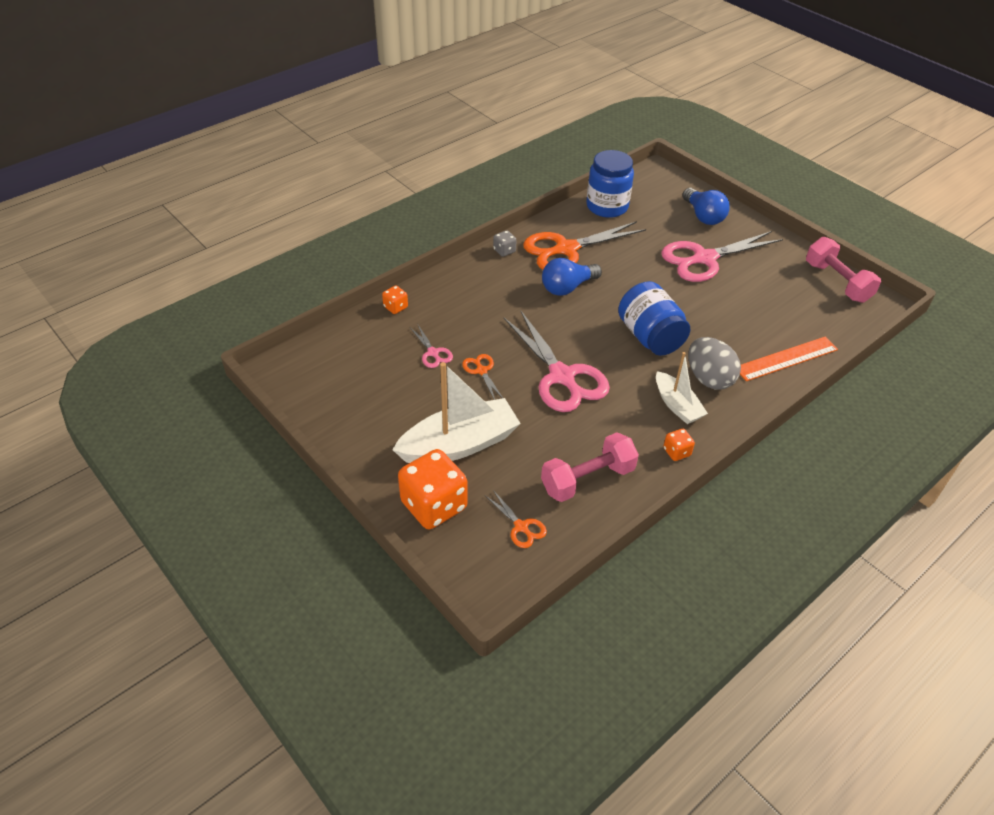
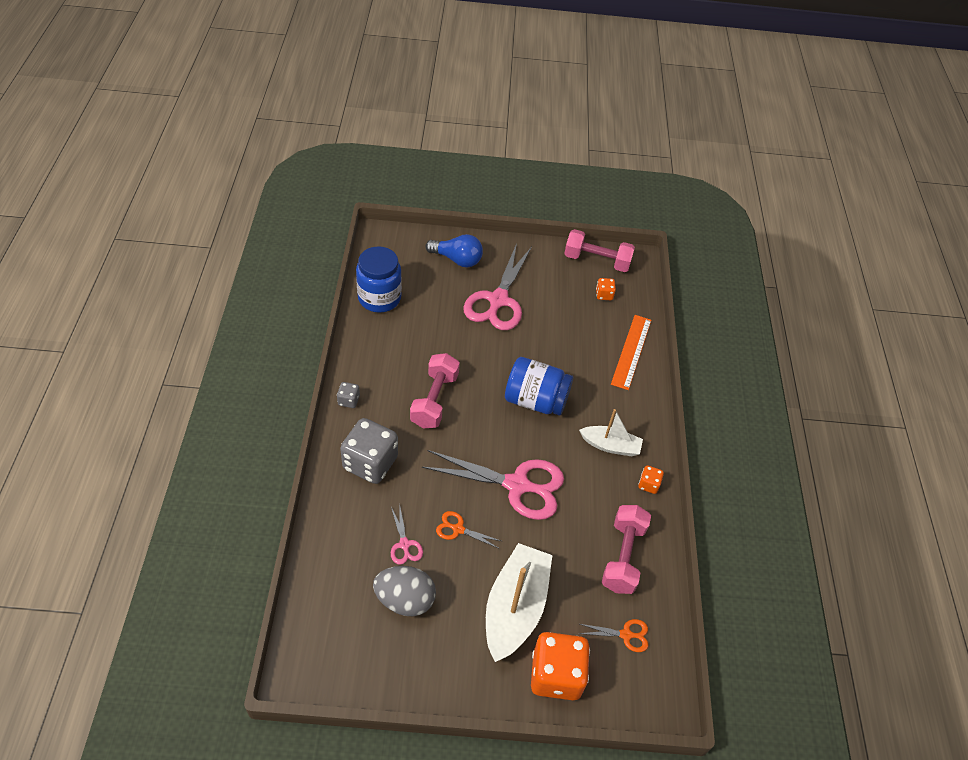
camera: 50 degrees left, 5 degrees up
orange dice [382,286,408,314] -> orange dice moved to [596,278,616,300]
pink scissors [411,325,453,368] -> pink scissors turned 60 degrees clockwise [391,507,423,565]
orange scissors [523,221,646,270] -> none
blue light bulb [542,258,602,296] -> pink dumbbell [410,353,460,428]
grey egg [688,337,741,390] -> grey egg moved to [373,566,436,616]
none -> grey dice [340,418,398,484]

